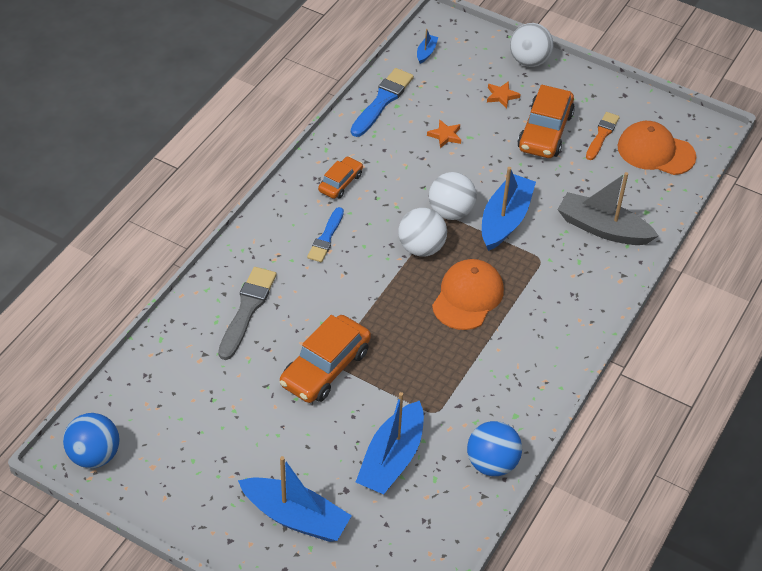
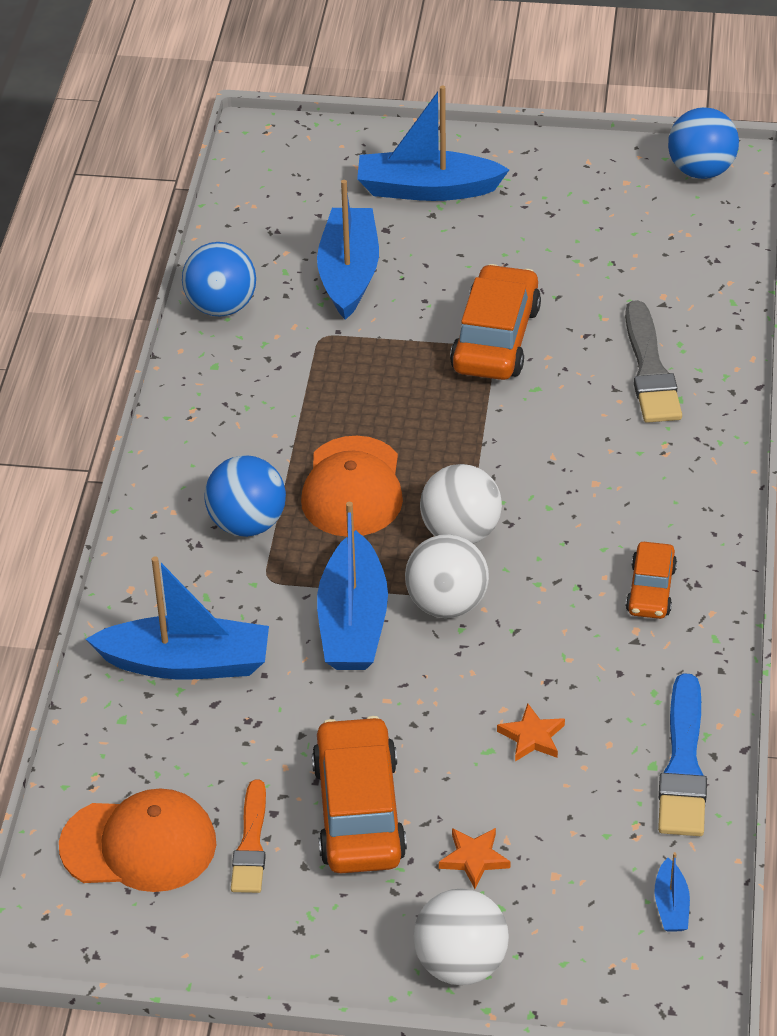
camera: 160 degrees right, 5 degrees down
blue brush [307,207,344,262] -> none
grey boat [557,172,659,245] -> blue boat [86,556,269,679]
none -> blue ball [204,455,286,537]

